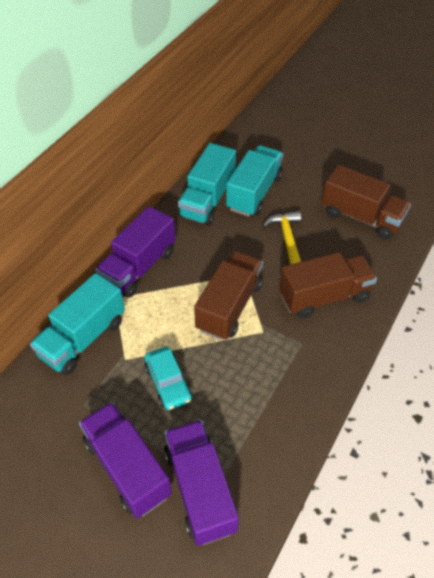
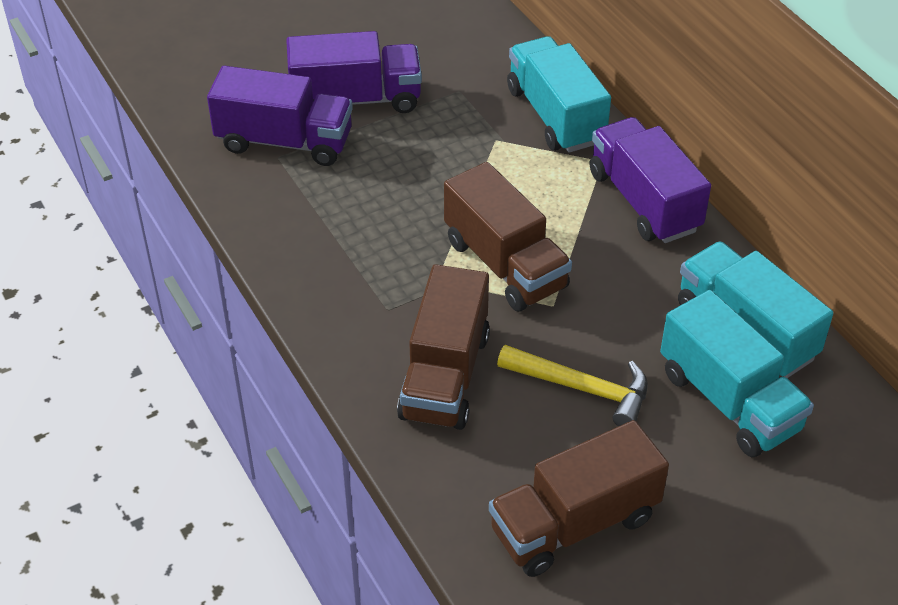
camera: 120 degrees right, 5 degrees down
turquoise car [144,347,192,410] -> none

